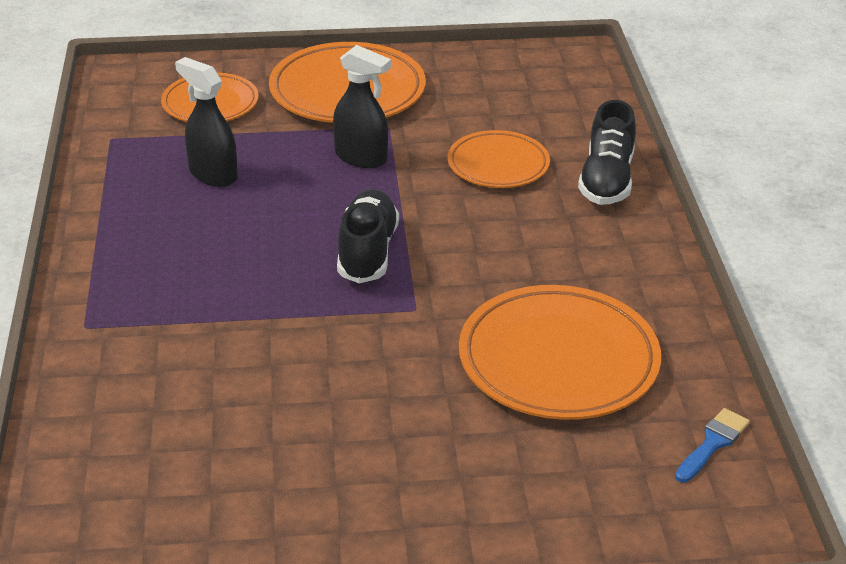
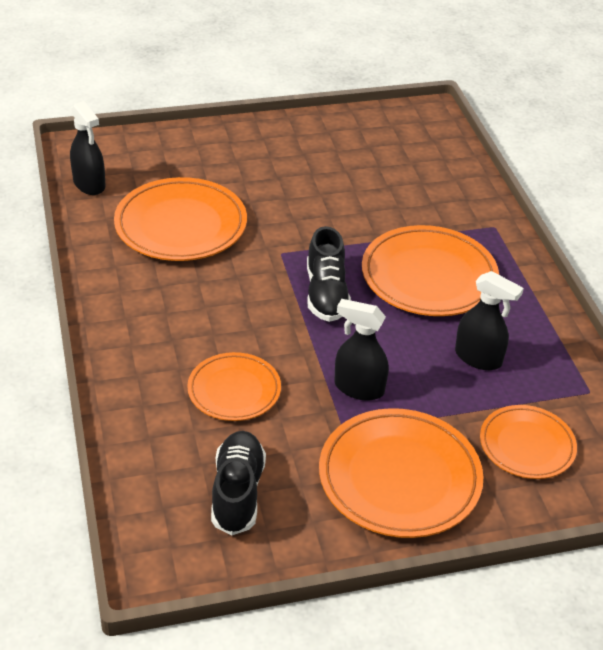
camera: 170 degrees right, 5 degrees up
black shoe [578,100,636,205] -> black shoe moved to [211,431,266,535]
blue brush [675,408,750,483] -> black spray bottle [70,101,106,195]
none -> orange plate [362,225,499,316]

